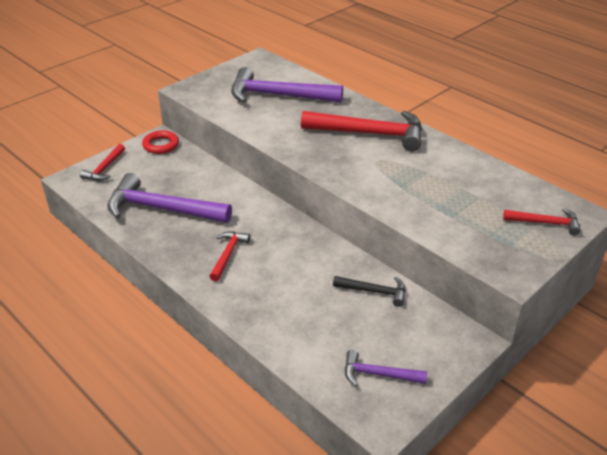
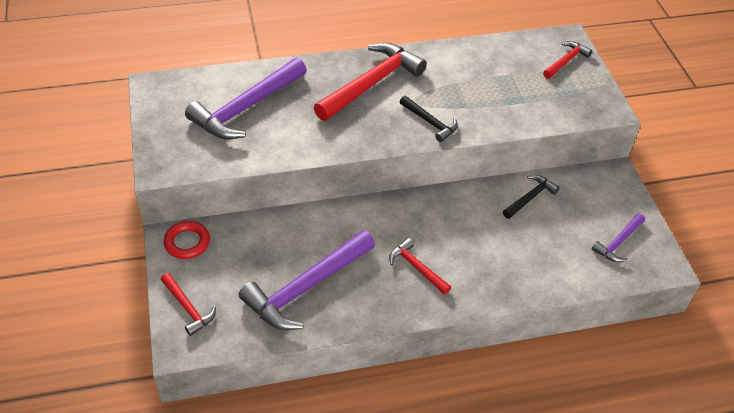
camera: 60 degrees left, 10 degrees up
none -> black hammer [400,96,458,142]

